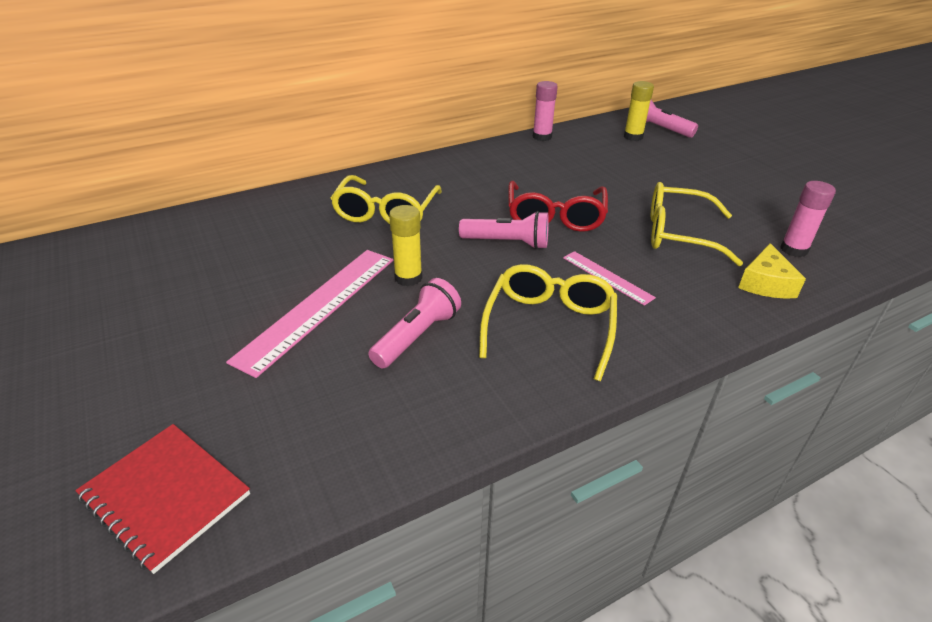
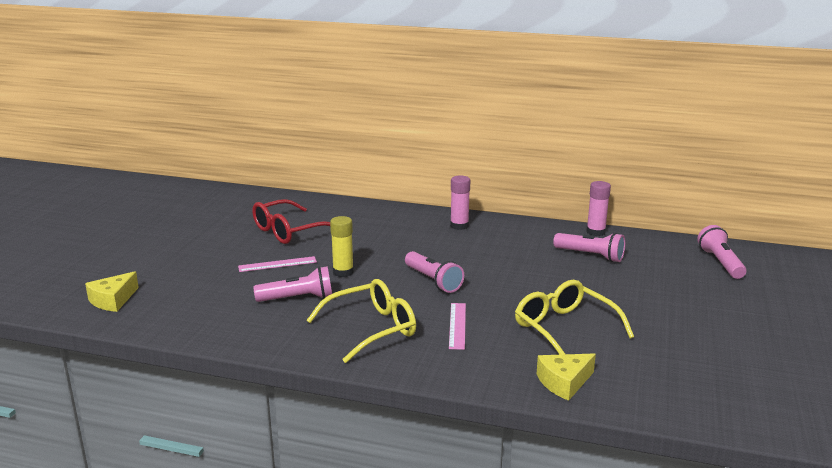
camera: 45 degrees right, 15 degrees down
red notebook [75,424,250,574] -> yellow cheese [85,271,139,312]
pink ruler [226,250,393,378] -> pink ruler [238,256,317,272], size x0.53
yellow glasses [331,175,442,224] -> none
red glasses [508,181,608,232] -> red glasses moved to [252,199,330,244]
yellow glue stick [624,81,654,141] -> none
pink glue stick [780,181,836,257] -> pink glue stick moved to [450,175,470,230]
none -> pink flashlight [553,233,625,262]

